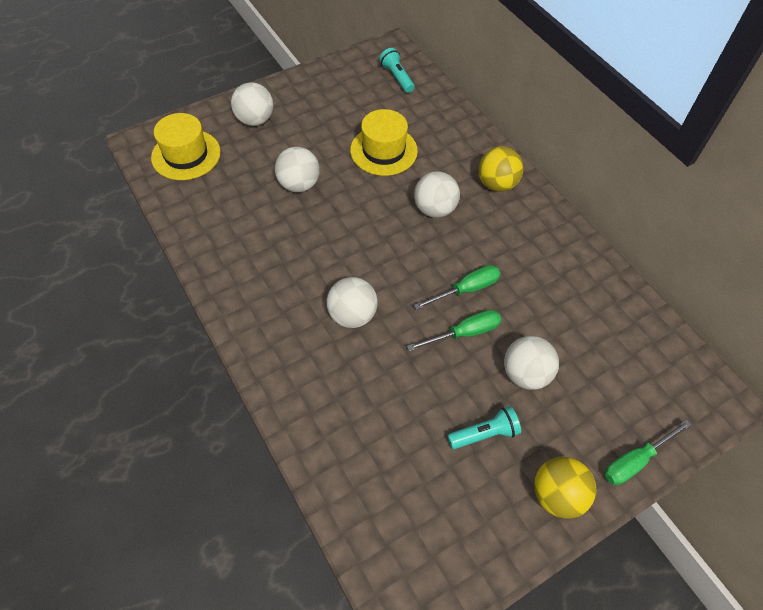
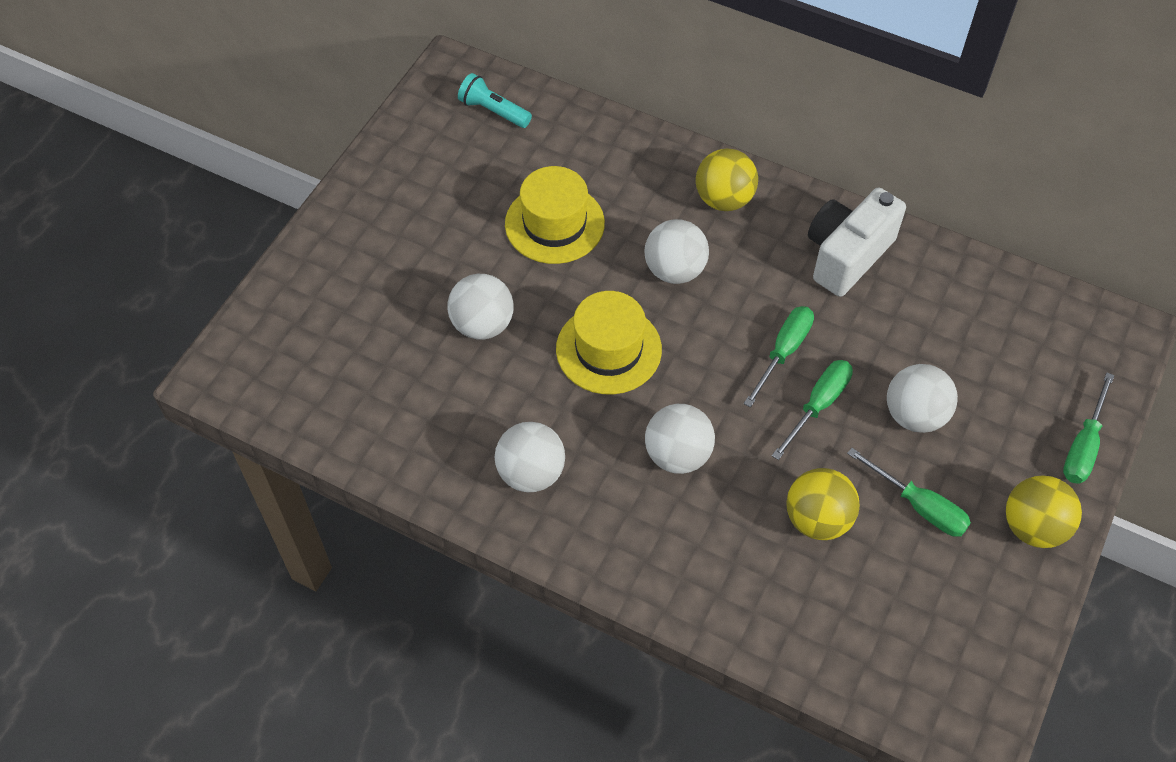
camera: 30 degrees left, 0 degrees up
yellow hat [151,113,221,180] -> yellow hat moved to [556,291,662,394]
white ball [231,82,273,126] -> white ball moved to [495,422,565,492]
turquoise flashlight [447,406,521,449] -> green screwdriver [847,448,971,537]
none -> yellow ball [786,468,859,540]
none -> white camera [808,187,906,297]

